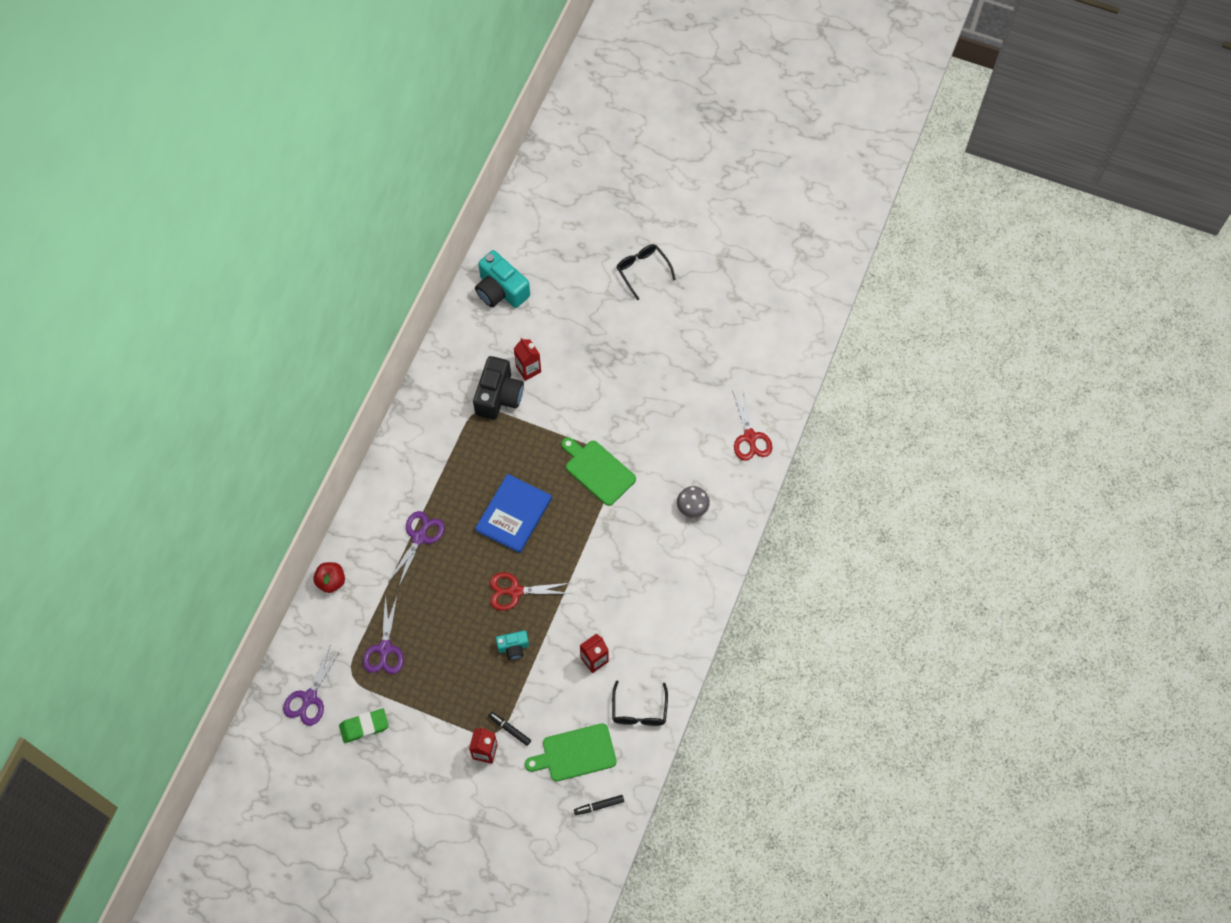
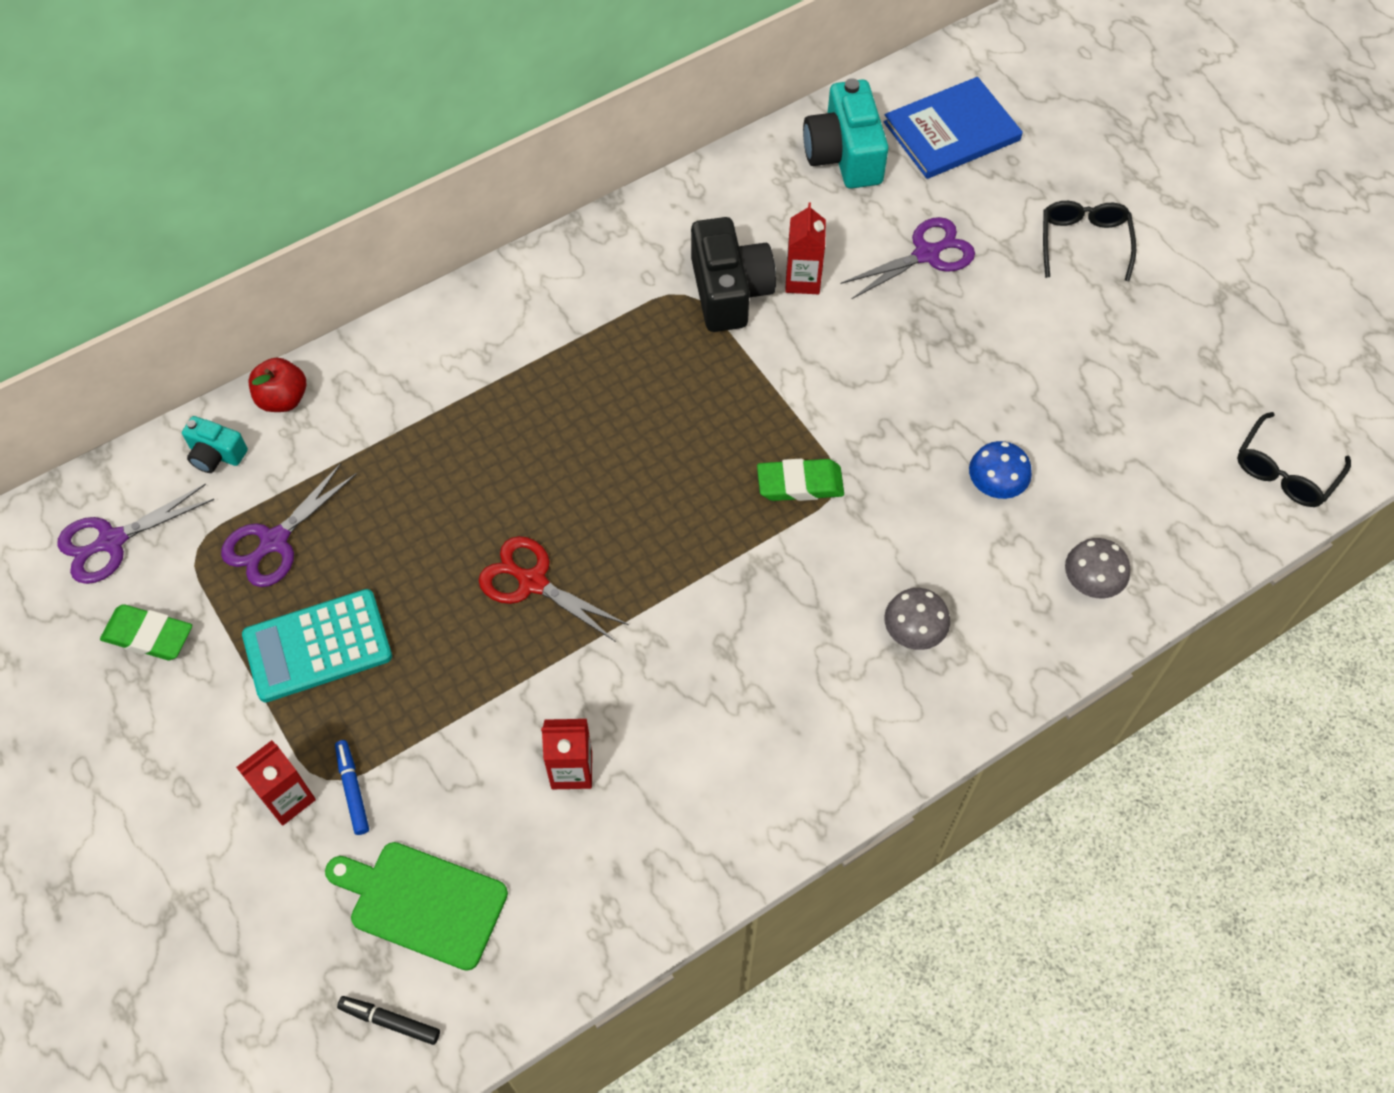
camera: 35 degrees right, 5 degrees down
purple scissors [388,511,445,586] -> purple scissors moved to [841,217,975,299]
black camera [473,356,524,420] -> black camera turned 60 degrees counterclockwise [691,217,776,332]
blue book [475,474,552,553] -> blue book moved to [884,77,1023,179]
black marker [488,711,531,746] -> blue marker [335,740,369,835]
turquoise camera [496,631,529,660] -> turquoise camera moved to [182,416,248,473]
green cutting board [561,437,636,506] -> green eraser [757,459,844,501]
black glasses [612,680,668,726] -> black glasses moved to [1237,412,1351,507]
red scissors [733,387,773,461] -> grey mushroom [1065,538,1130,598]
none -> turquoise calculator [242,589,392,703]
none -> blue mushroom [969,441,1032,499]

